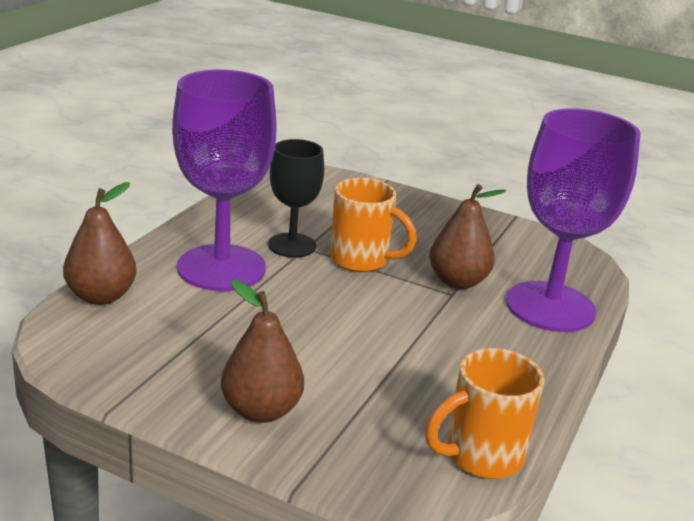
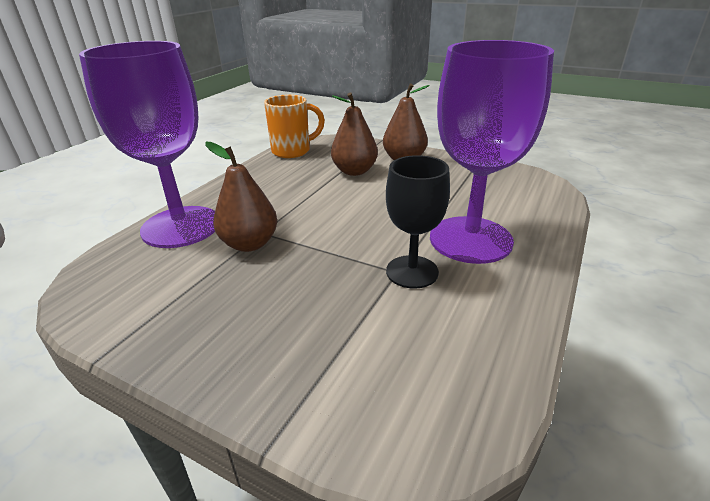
camera: 175 degrees left, 5 degrees up
brown pear [63,182,137,305] -> brown pear moved to [331,93,378,176]
orange mug [330,178,417,272] -> none

